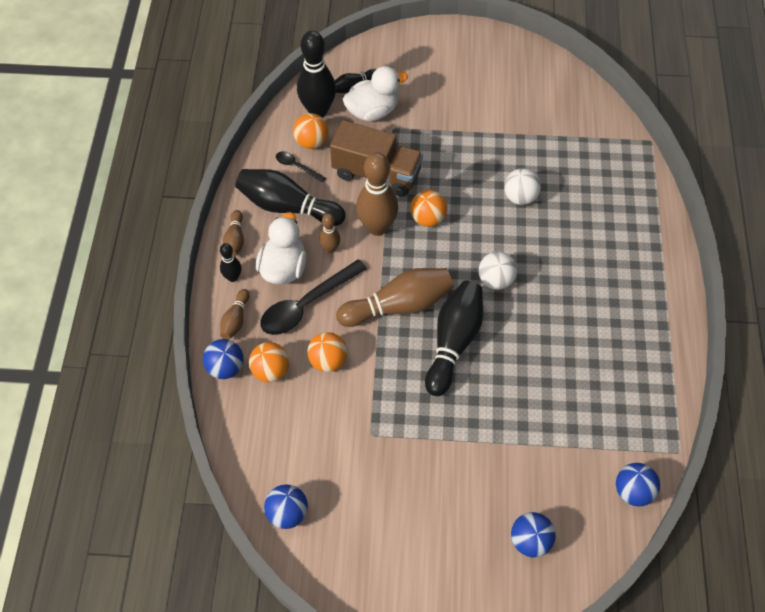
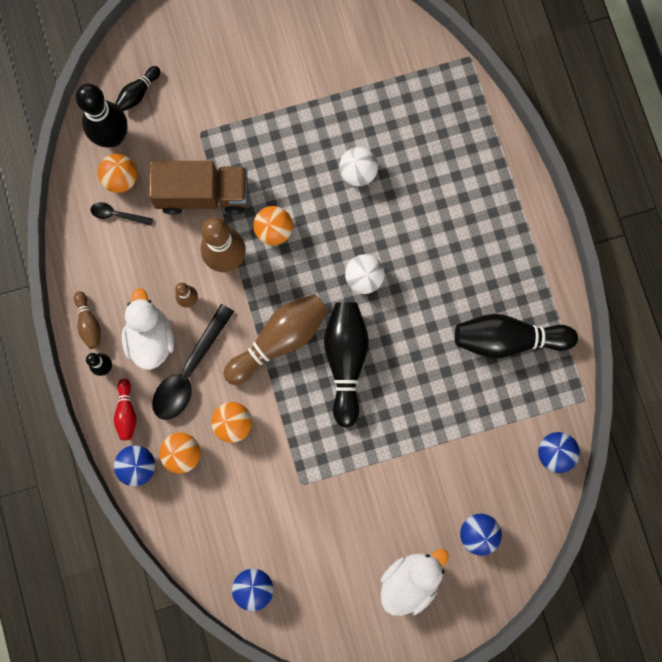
camera: 20 degrees left, 20 degrees up
brown bowling pin [220,289,250,340] -> red bowling pin [114,379,137,440]
black bowling pin [235,169,346,226] -> black bowling pin moved to [455,314,578,359]
white duck [343,66,408,121] -> white duck moved to [381,549,449,616]

